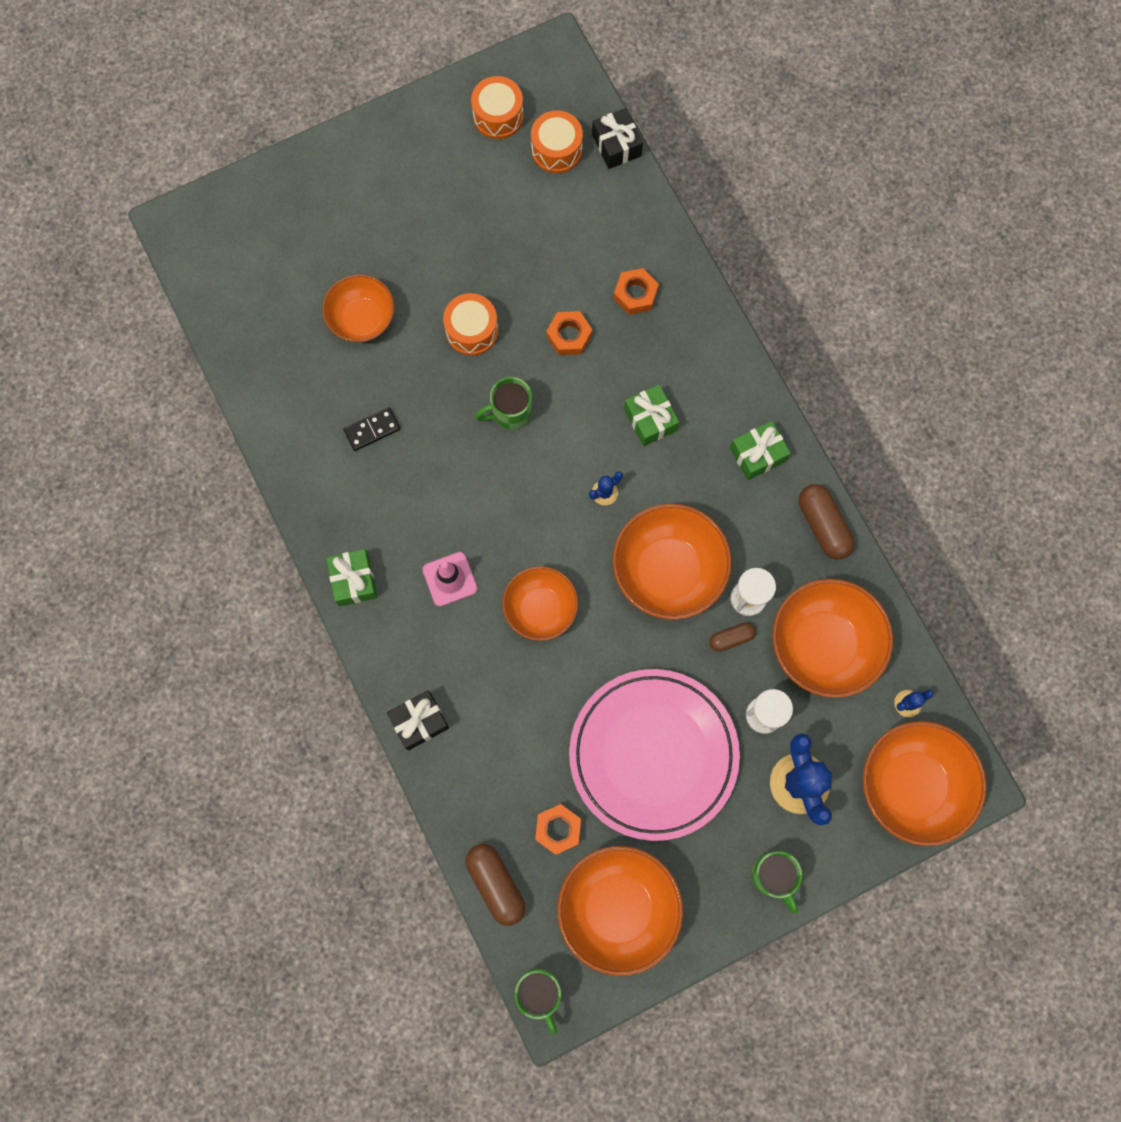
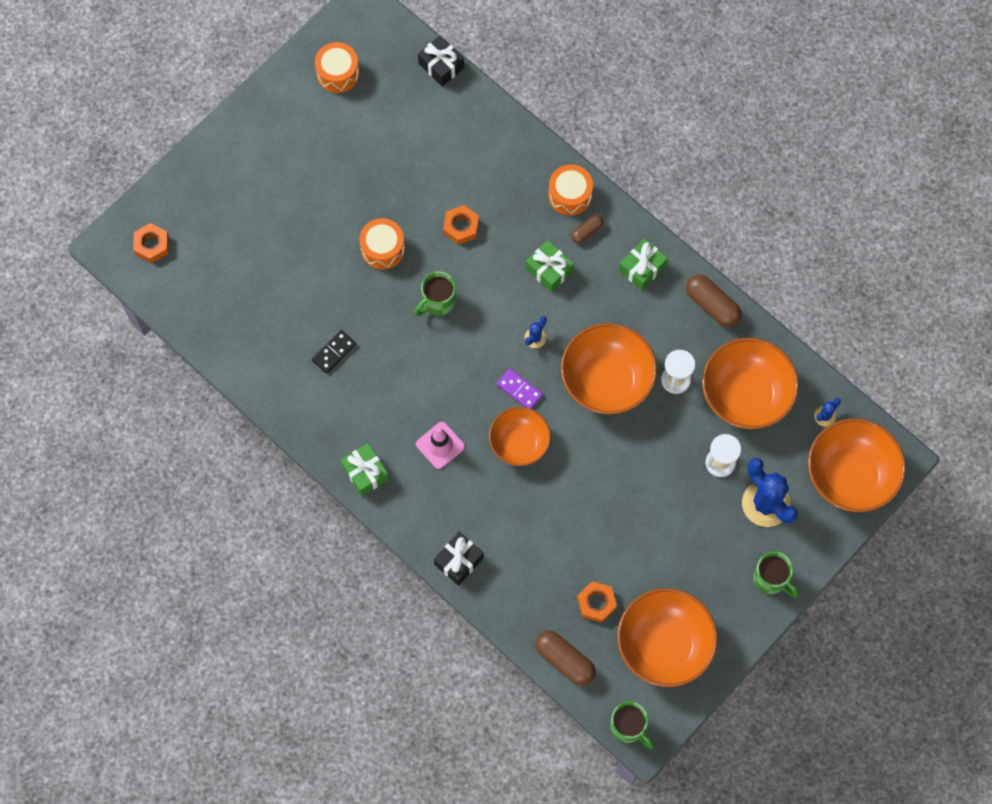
camera: 20 degrees left, 5 degrees down
orange bowl [322,275,395,342] -> none
orange drum [531,110,583,173] -> orange drum moved to [548,165,593,216]
pink plate [569,669,740,841] -> none
orange nut [614,268,659,315] -> orange nut moved to [133,223,169,263]
brown capsule [709,622,756,652] -> brown capsule moved to [571,214,604,244]
none -> purple domino [497,369,543,409]

